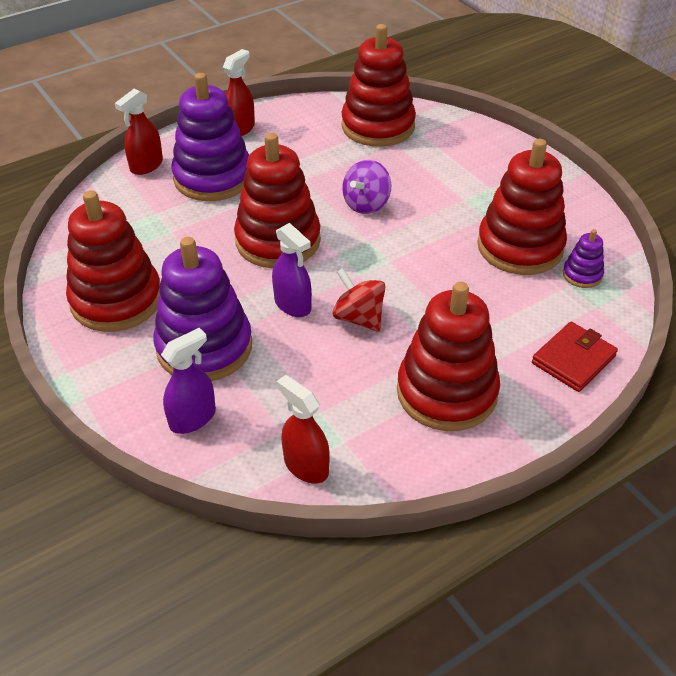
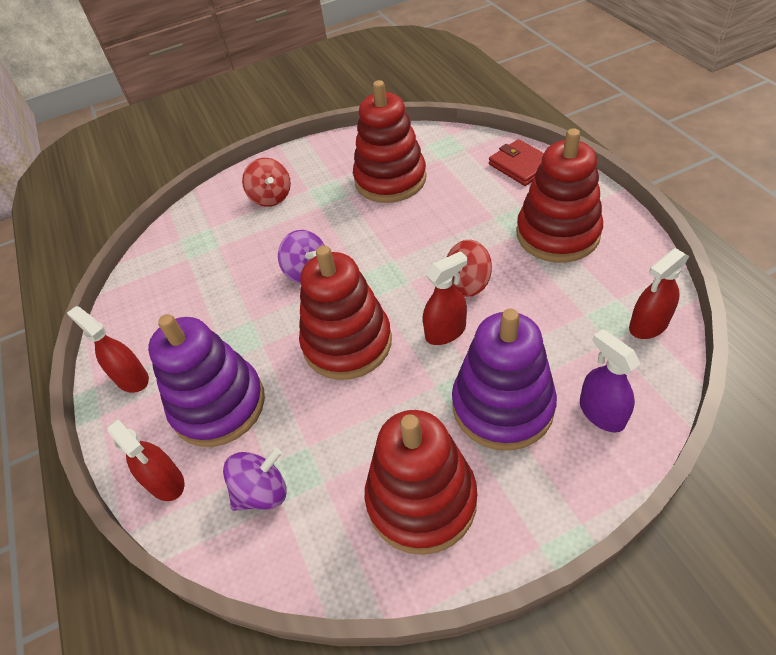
camera: 75 degrees left, 5 degrees up
purple spray bottle [272,223,312,317] -> red spray bottle [423,251,467,345]
red stacking toy [341,24,416,147] -> none
purple stacking toy [563,229,604,288] -> none
none -> purple spinning top [223,448,287,511]
none -> red spinning top [242,158,291,207]

